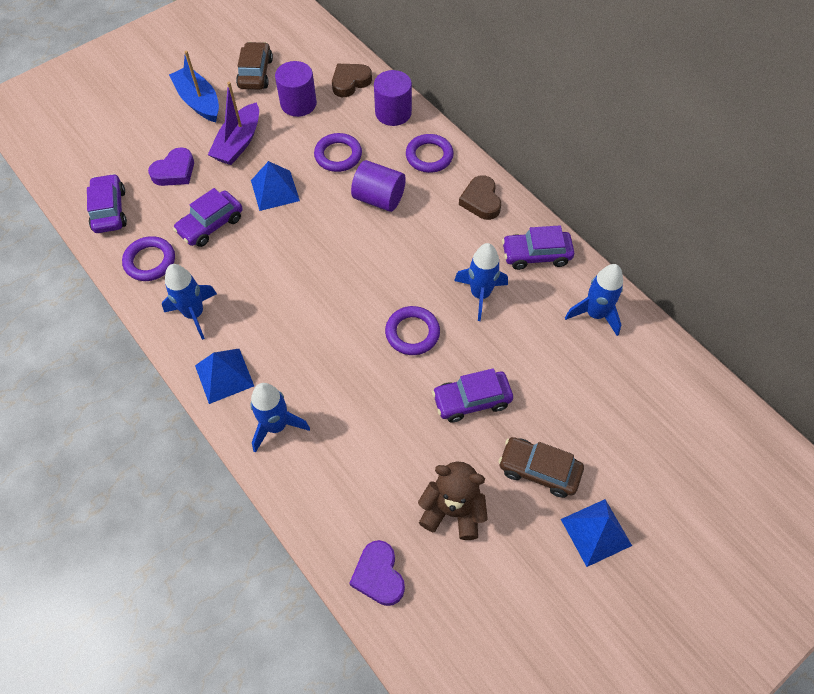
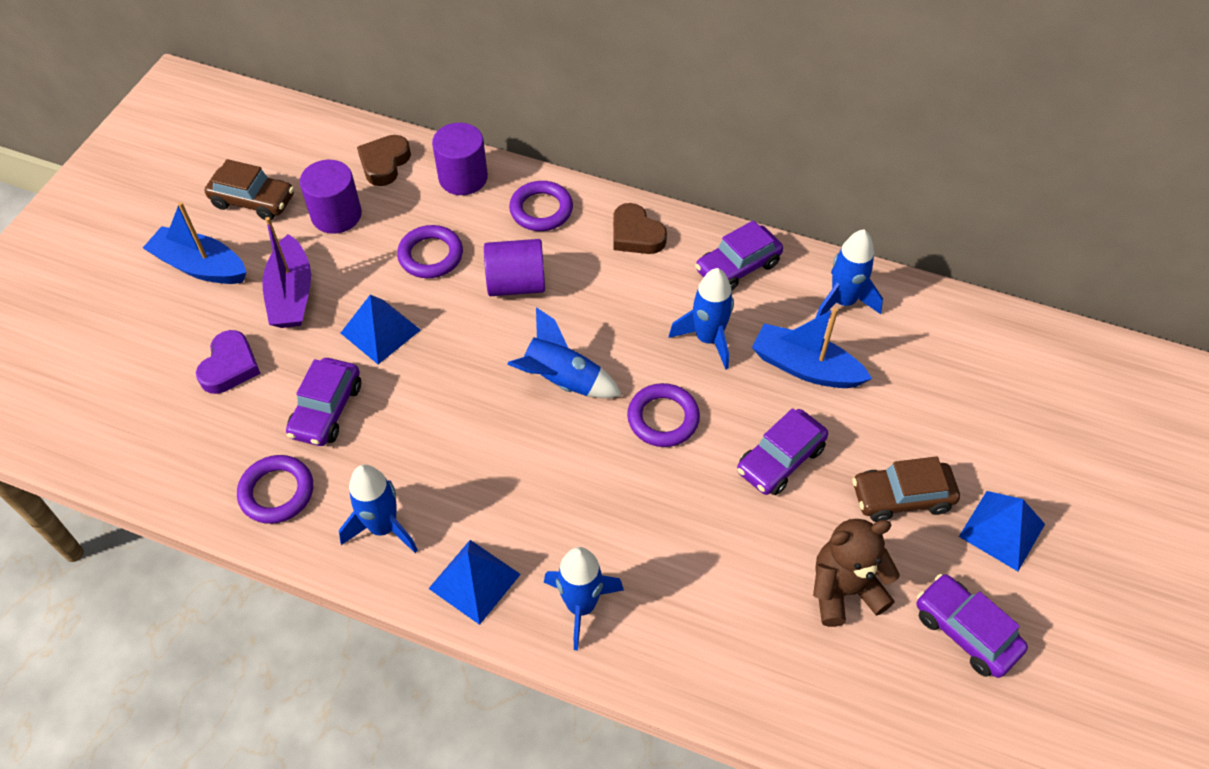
camera: 30 degrees left, 5 degrees down
purple car [87,174,127,233] -> purple car moved to [917,574,1028,678]
brown car [236,42,273,90] -> brown car turned 135 degrees clockwise [205,159,294,220]
purple heart [349,540,405,606] -> none
none -> blue rocket [507,307,622,398]
none -> blue boat [752,307,872,388]

